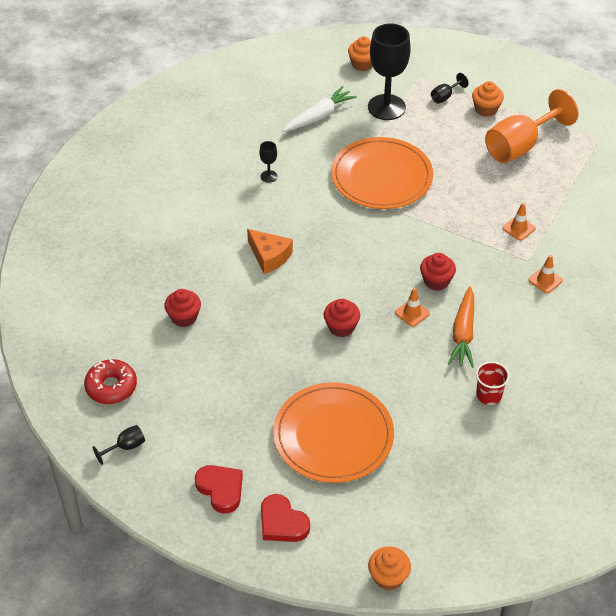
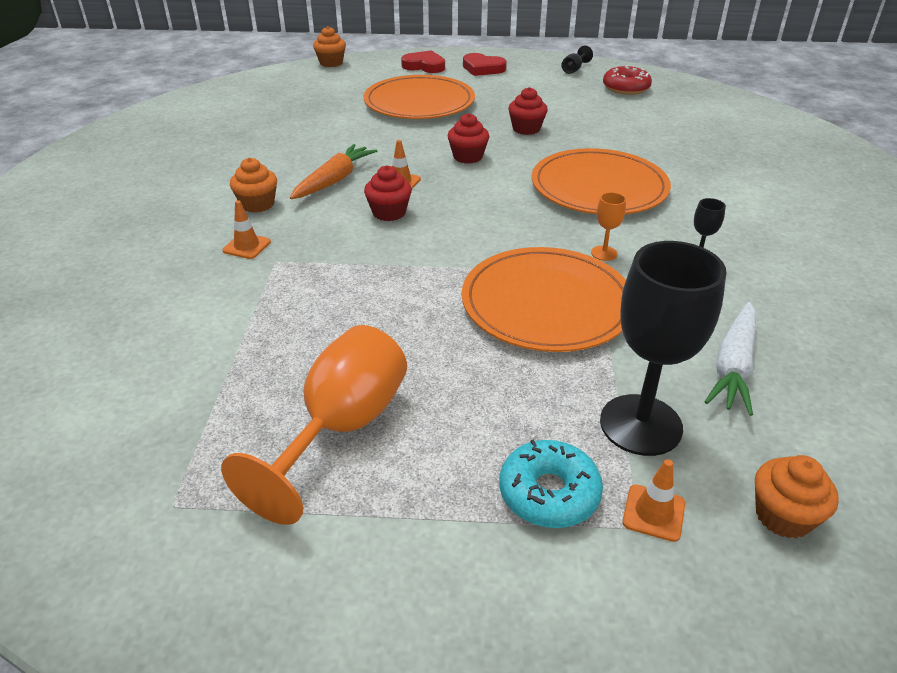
camera: 155 degrees right, 10 degrees down
red cupcake [164,289,201,327] -> red cupcake moved to [508,87,548,135]
orange cheese [247,229,293,274] -> orange plate [532,148,671,214]
black goblet [431,73,469,104] -> turquoise donut [500,439,603,528]
orange carrot [448,286,474,368] -> orange carrot turned 45 degrees clockwise [290,144,377,199]
orange cupcake [472,81,504,117] -> orange cupcake moved to [230,158,277,213]
red cup [476,361,510,405] -> none
orange traffic cone [503,203,536,241] -> orange traffic cone moved to [622,459,685,542]
none -> orange goblet [591,192,626,261]

